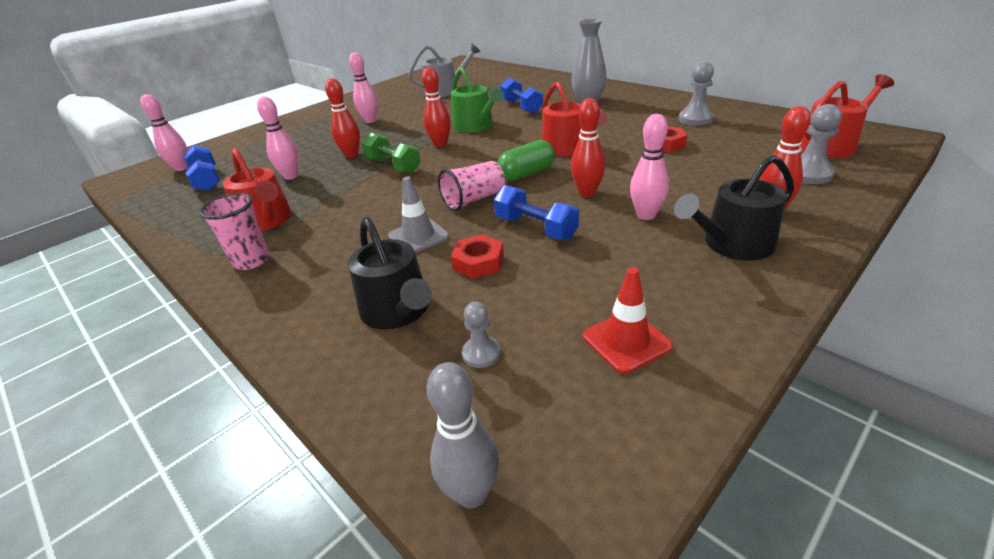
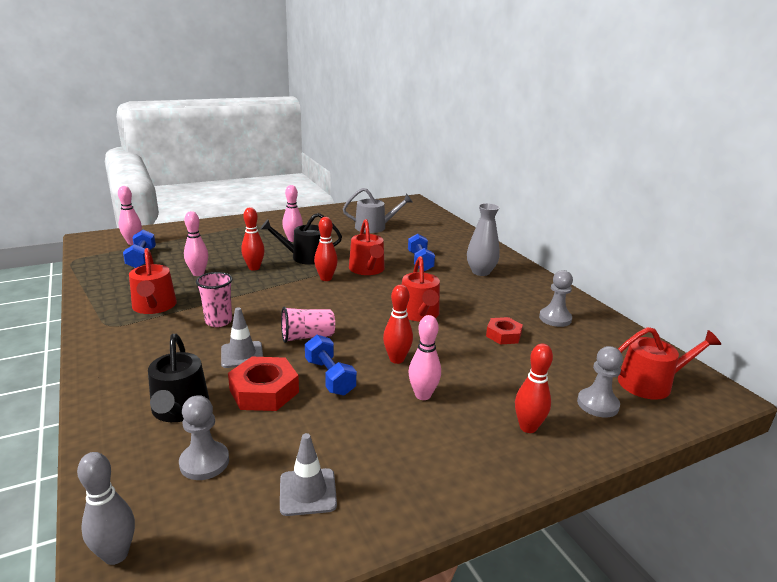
camera: 15 degrees right, 10 degrees down
pink cup [200,193,269,270] -> pink cup moved to [196,272,232,327]
green dumbbell [362,133,421,174] -> none
green watering can [451,67,504,133] -> red watering can [349,219,385,275]
red nut [451,234,504,279] -> red nut [228,357,299,411], size x1.55
grey pawn [462,302,501,368] -> grey pawn [179,395,229,480], size x1.58
green capsule [497,140,555,181] -> none
red traffic cone [583,267,673,374] -> grey traffic cone [280,433,337,516]
black watering can [674,155,794,260] -> black watering can moved to [260,213,342,265]

